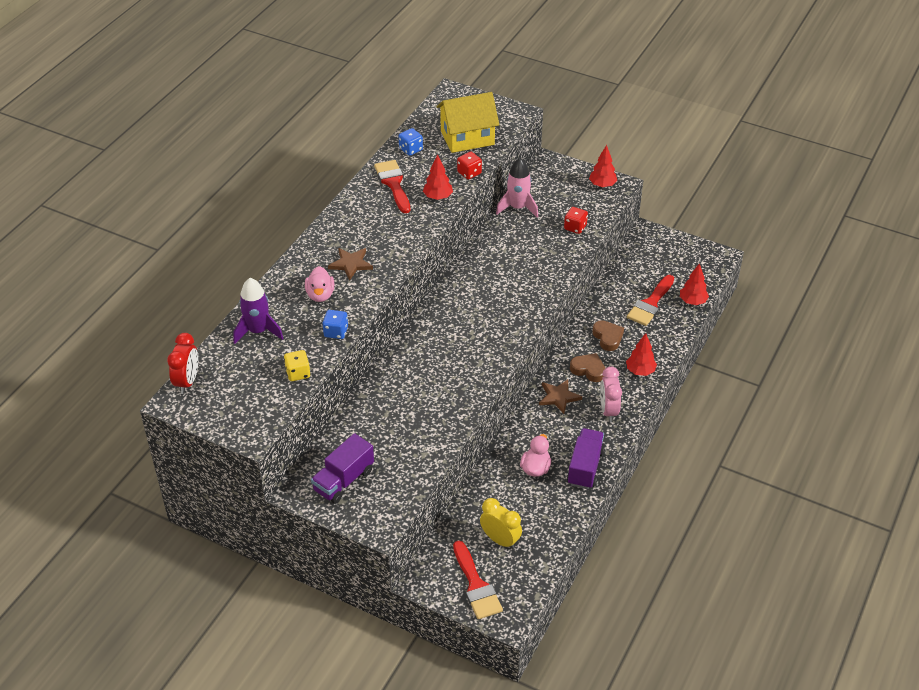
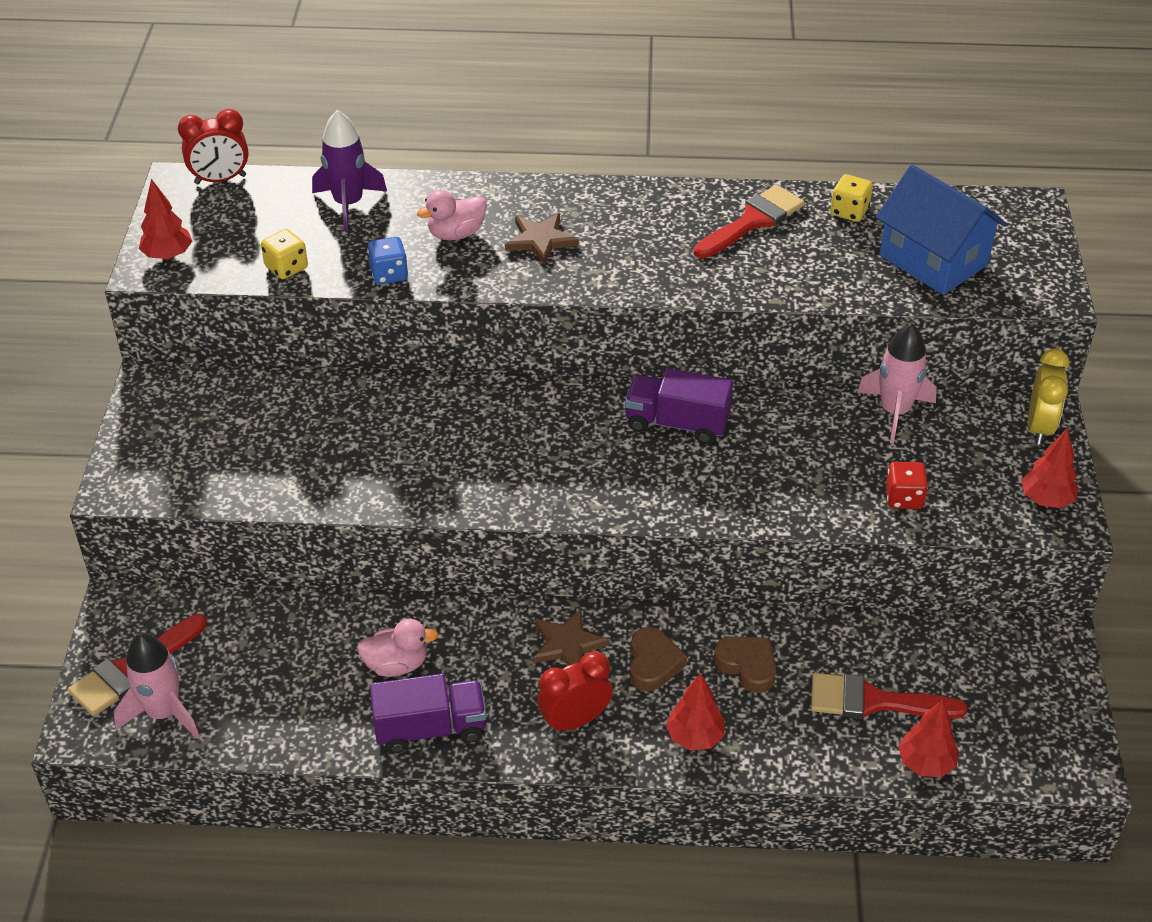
camera: 65 degrees right, 0 degrees up
purple truck [311,433,374,504] -> purple truck moved to [625,368,733,444]
blue dice [399,128,423,156] -> yellow dice [830,174,873,222]
red tree [423,154,453,200] -> red tree moved to [139,179,192,260]
yellow house [436,92,499,153] -> blue house [876,164,1007,295]
red dice [457,152,482,180] -> none
yellow clock [480,498,522,549] -> yellow clock moved to [1028,349,1070,445]
brown heart [592,320,624,351] -> brown heart turned 90 degrees counterclockwise [714,636,776,693]
pink clock [600,367,622,422] -> red clock [537,651,612,733]
none -> pink rocket [114,633,200,739]

